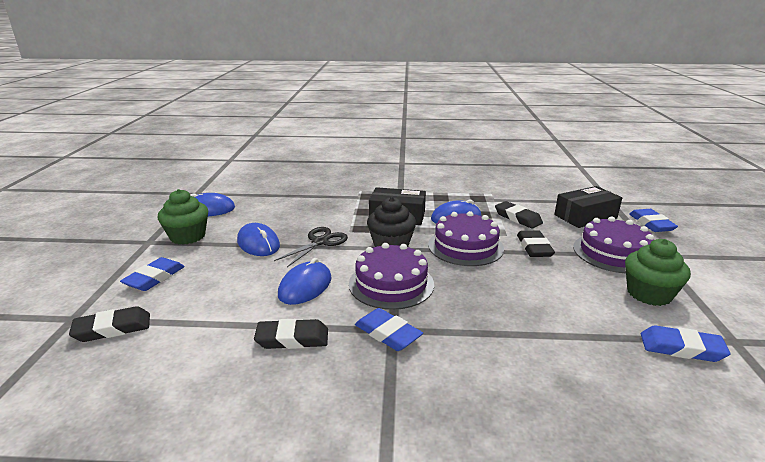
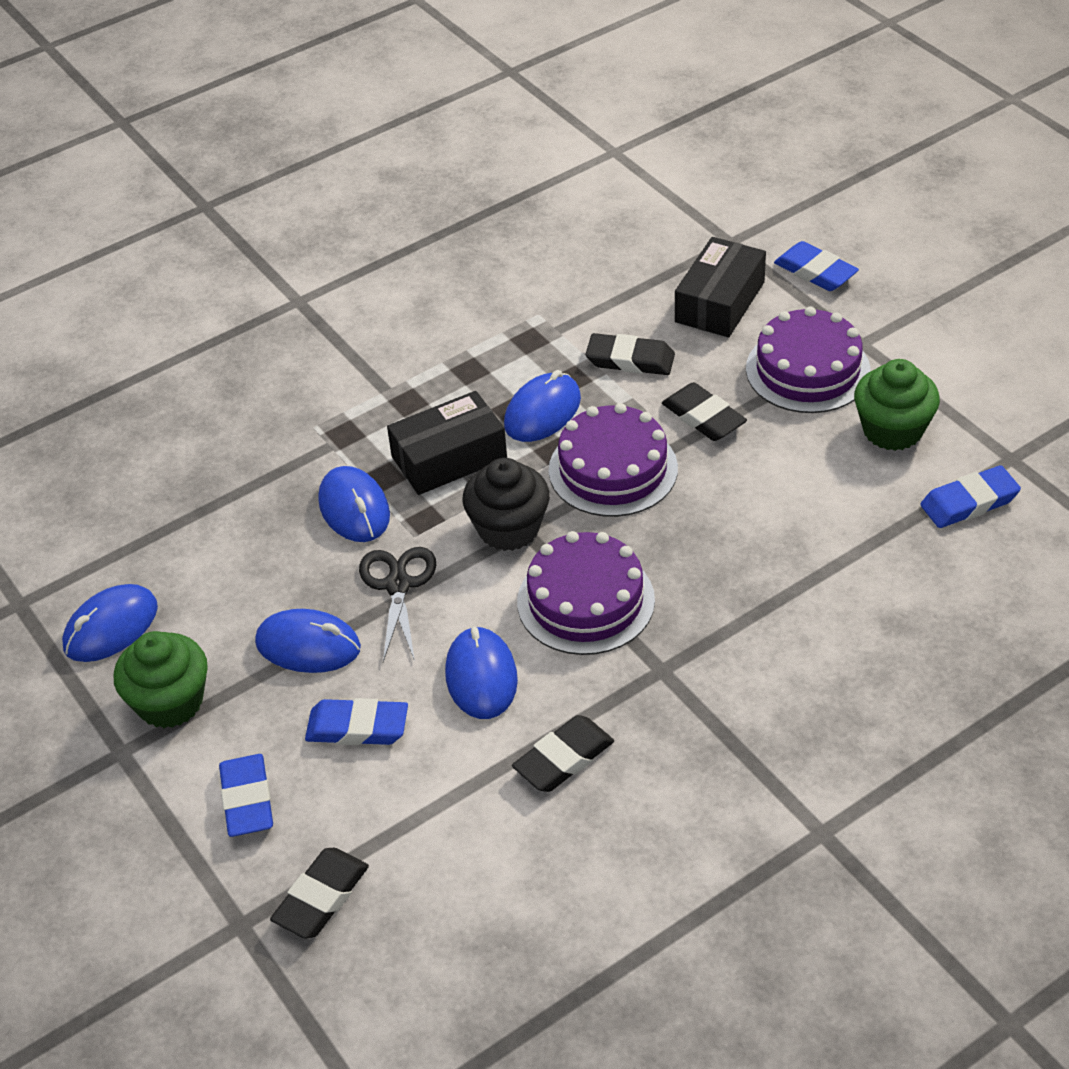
camera: 35 degrees left, 20 degrees up
blue eraser [355,308,423,351] -> blue eraser moved to [305,698,408,745]
none -> blue mouse [318,466,390,542]

